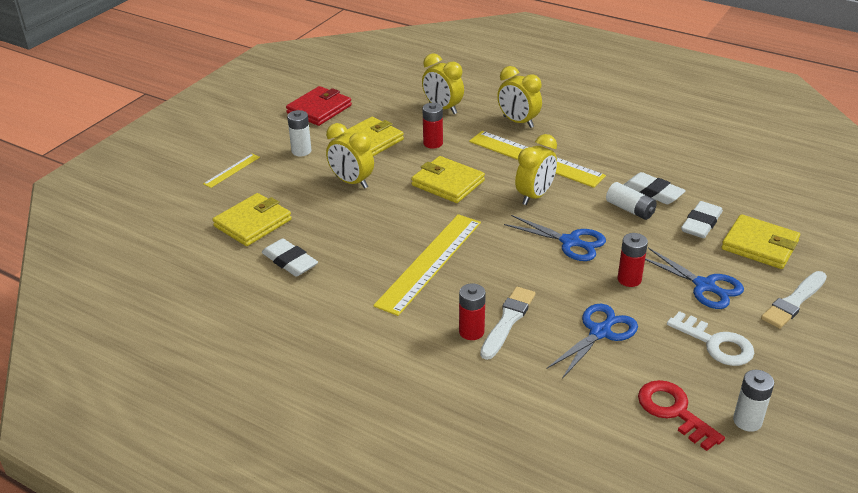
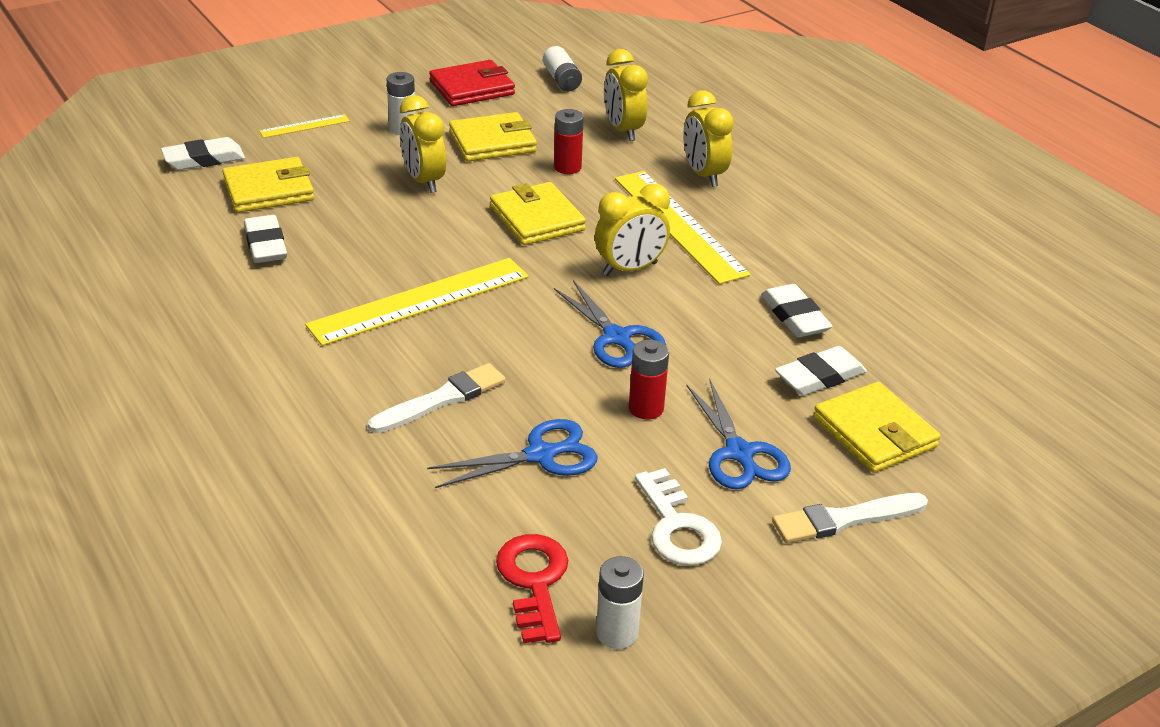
camera: 25 degrees right, 0 degrees up
red battery [459,283,486,340] -> none
white battery [606,182,657,220] -> white battery moved to [543,46,582,91]
none -> white eraser [161,137,245,170]

